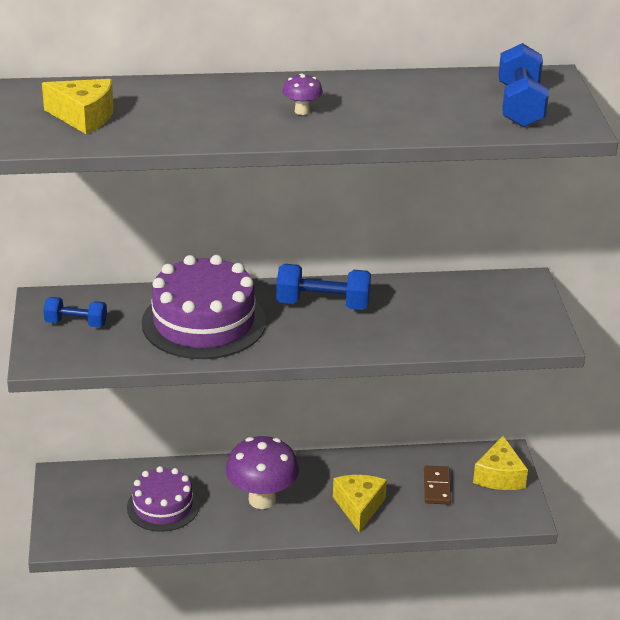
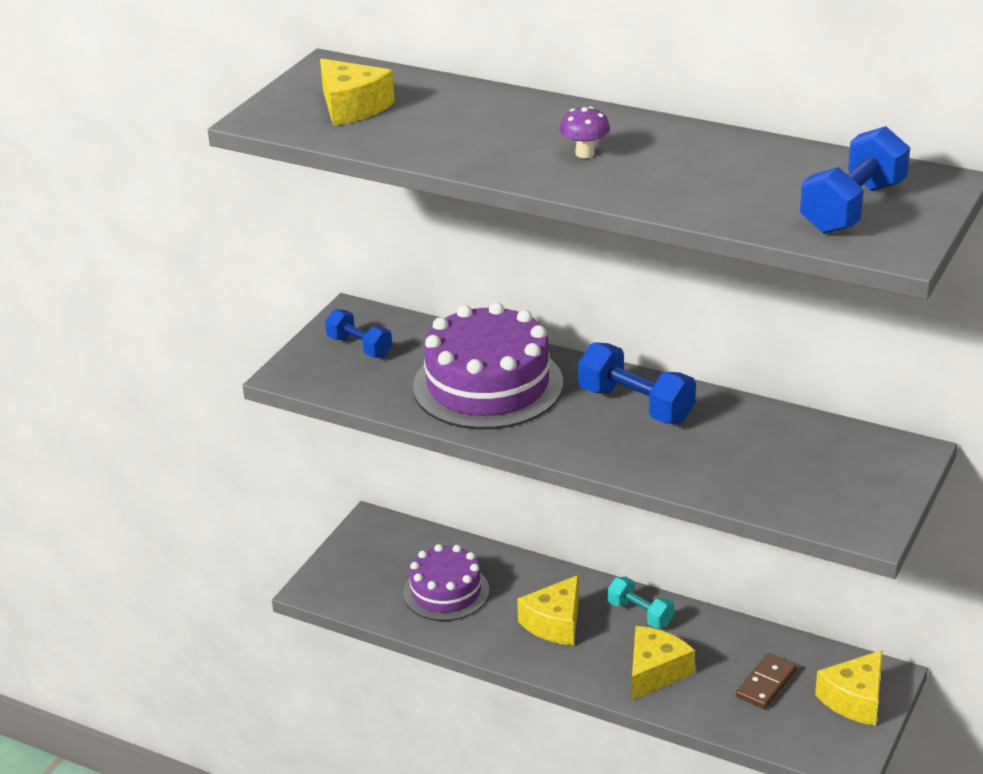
camera: 35 degrees right, 0 degrees up
purple mushroom [226,436,299,509] -> yellow cheese [517,575,579,645]
none -> turquoise dumbbell [608,577,674,628]

